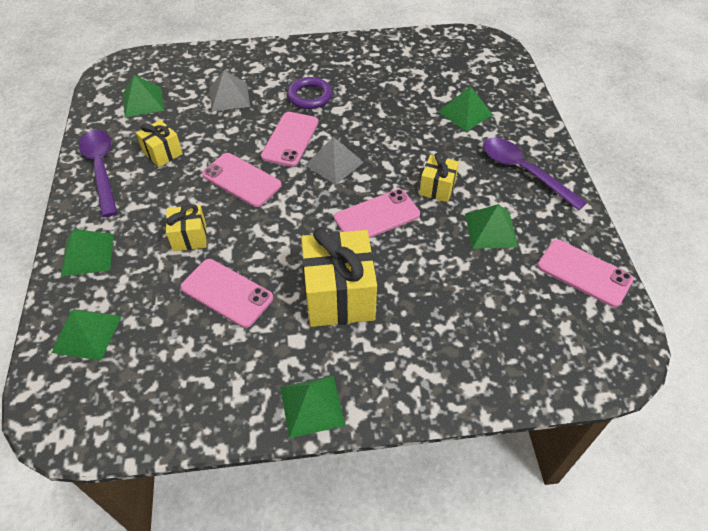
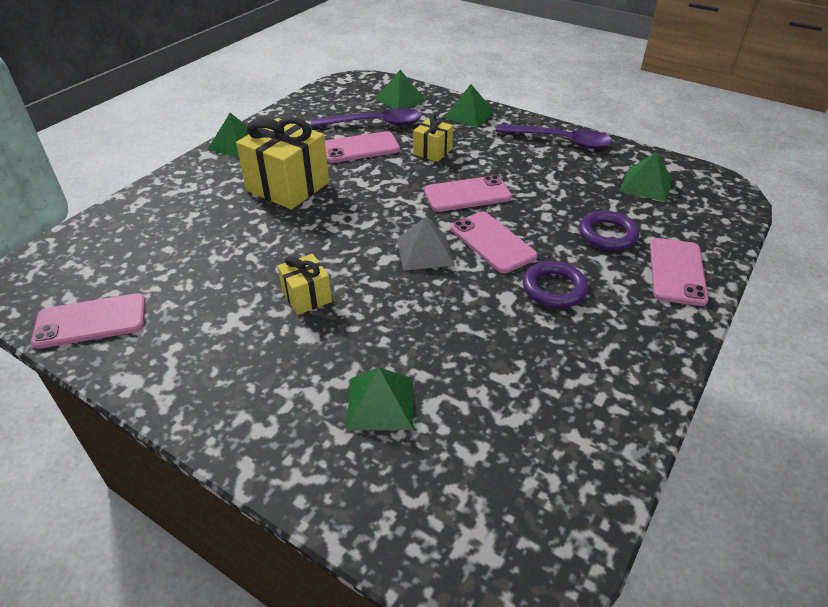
camera: 130 degrees right, 10 degrees down
yellow gift [136,120,183,167] -> none
grey pyramid [209,70,250,112] -> purple ring [579,211,639,251]
pink phone [334,189,420,238] -> pink phone moved to [650,238,709,306]
green pyramid [465,204,518,249] -> none
purple spoon [483,138,587,210] -> purple spoon moved to [311,108,422,127]

